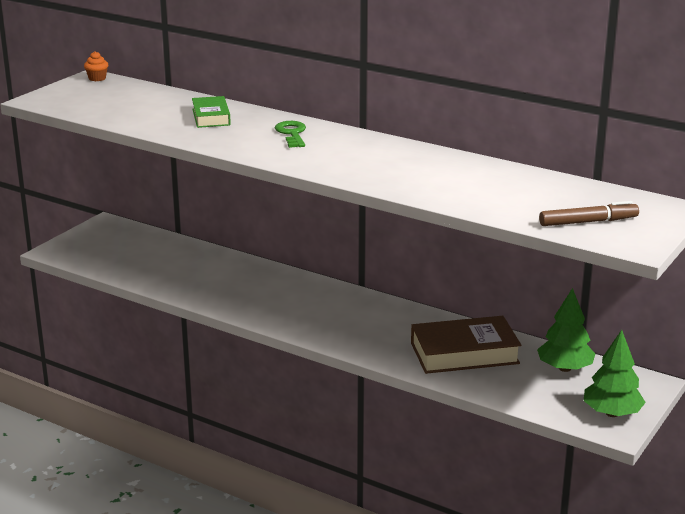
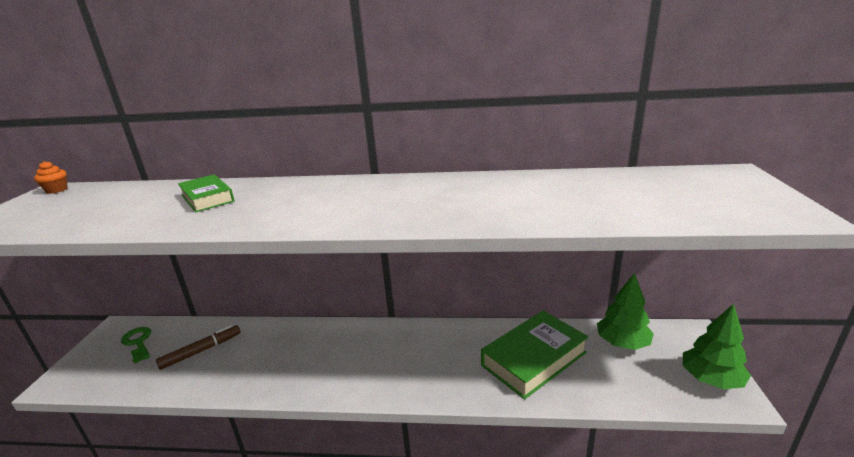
camera: 25 degrees left, 0 degrees up
green key [275,121,306,148] -> green key moved to [121,327,151,364]
brown book [411,316,521,374] -> green book [481,311,589,399]
brown marker [539,201,639,226] -> brown marker moved to [156,325,241,370]

